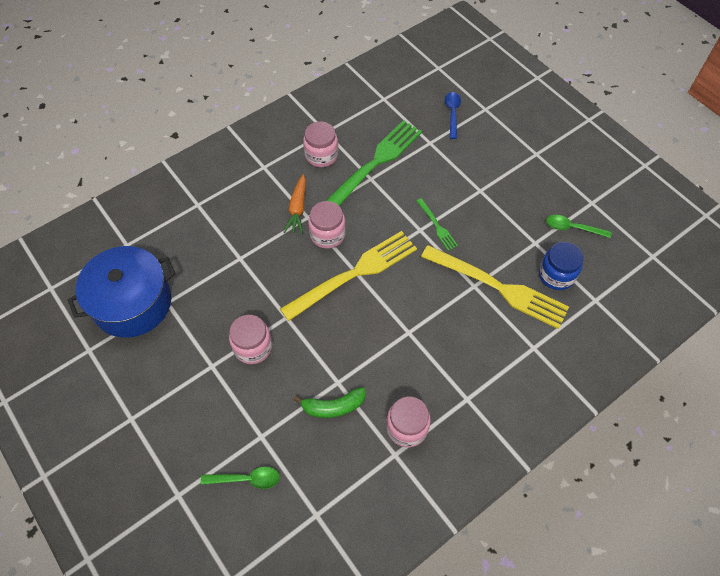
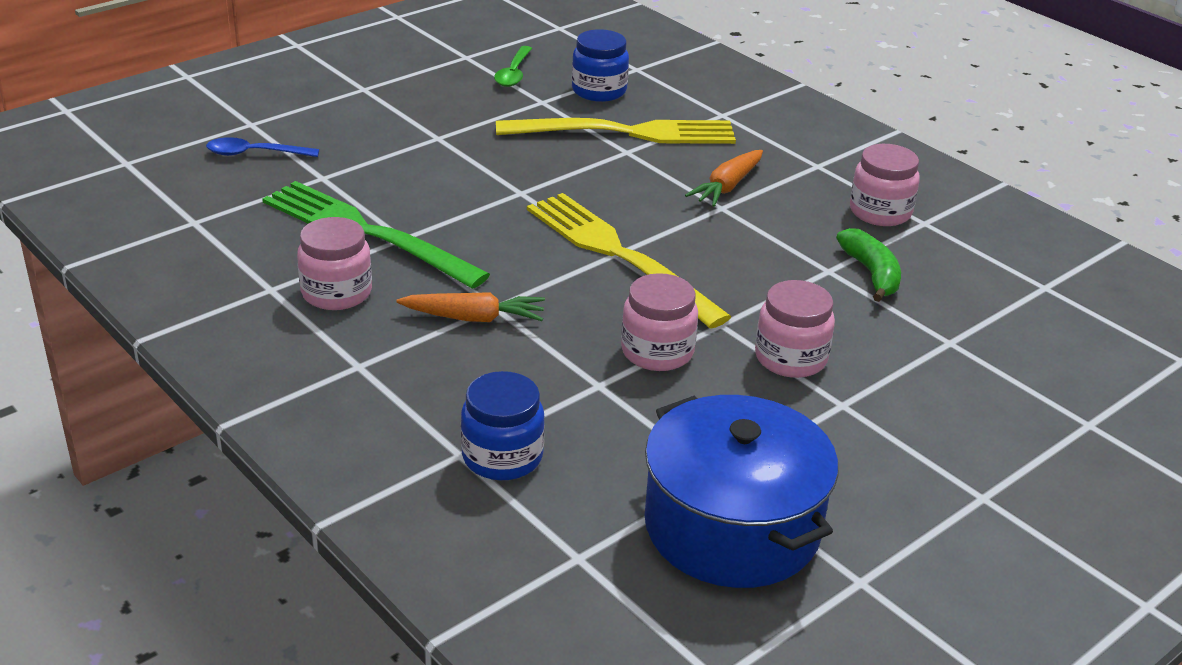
camera: 95 degrees left, 25 degrees down
green spoon [201,467,280,489] -> none
pink jar [308,201,346,249] -> pink jar moved to [621,273,698,371]
green fork [416,198,458,251] -> none
yellow fork [421,245,569,329] -> yellow fork turned 60 degrees clockwise [496,118,736,144]
none -> blue jar [461,371,545,480]
none -> orange carrot [685,150,763,207]

